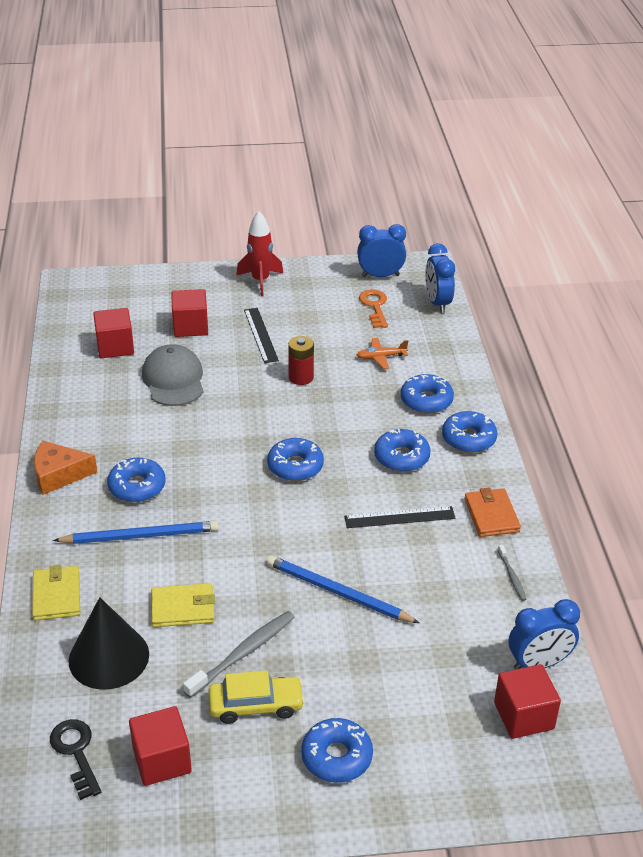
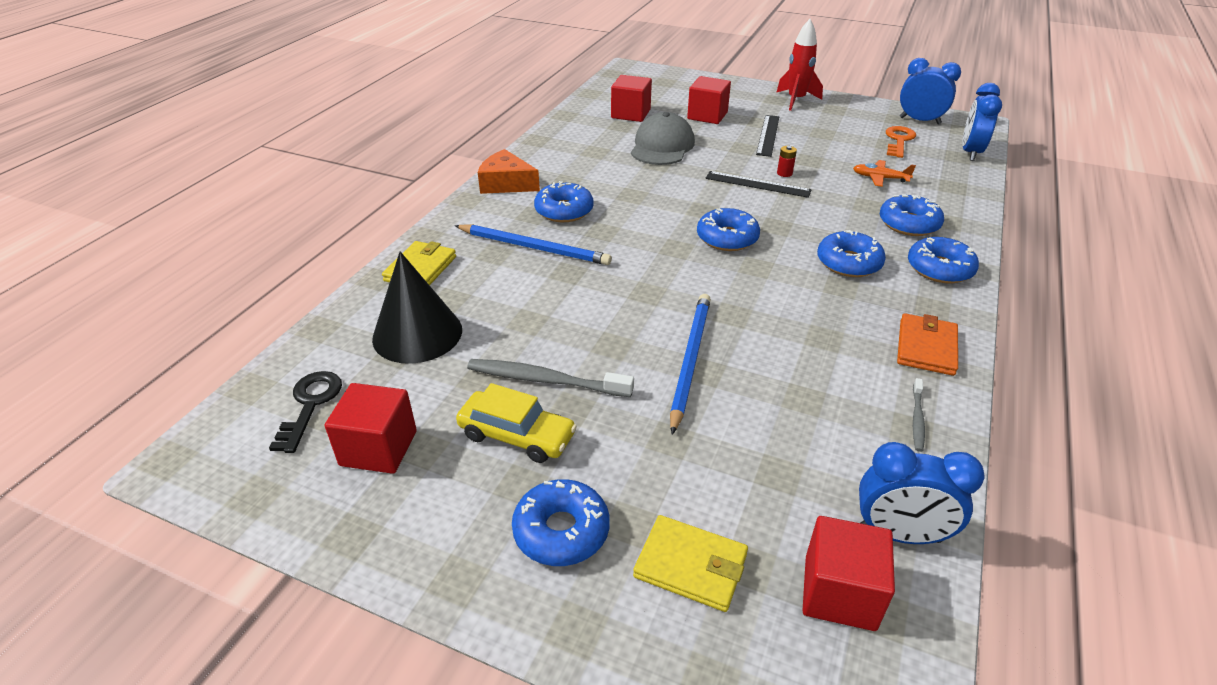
camera: 30 degrees right, 0 degrees up
yellow wallet [151,583,215,627] -> yellow wallet moved to [633,515,748,612]
grey toothbrush [183,611,295,698] -> grey toothbrush turned 150 degrees counterclockwise [467,359,634,397]
blue pencil [267,555,419,623] -> blue pencil turned 45 degrees clockwise [670,294,711,435]
red battery [288,336,314,385] -> red battery [777,146,797,177], size x0.59
black ruler [344,506,455,528] -> black ruler moved to [705,171,812,198]

